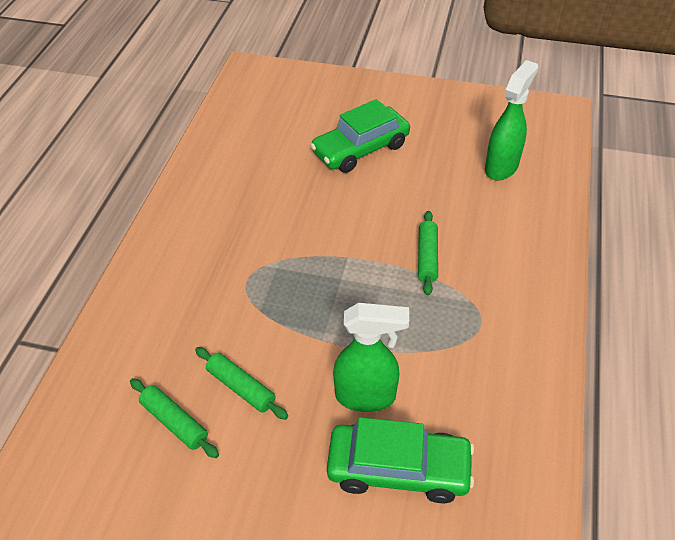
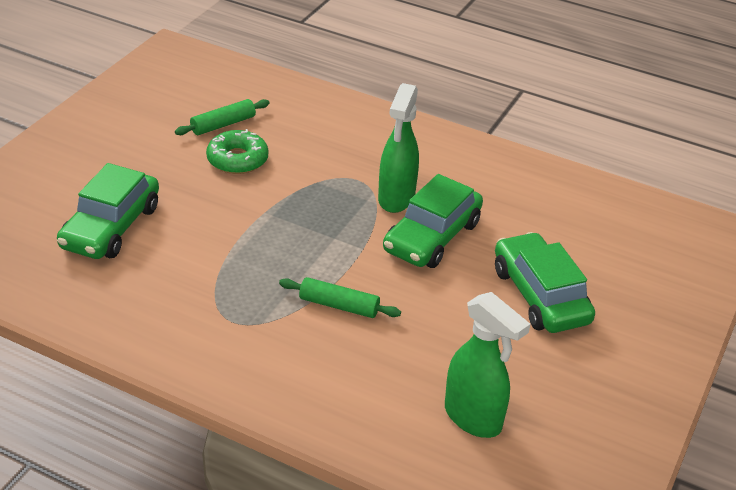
camera: 100 degrees right, 10 degrees down
green rolling pin [195,347,288,420] -> green donut [206,129,268,174]
green spray bottle [333,303,409,412] -> green spray bottle moved to [378,83,419,213]
none -> green car [383,174,483,268]

